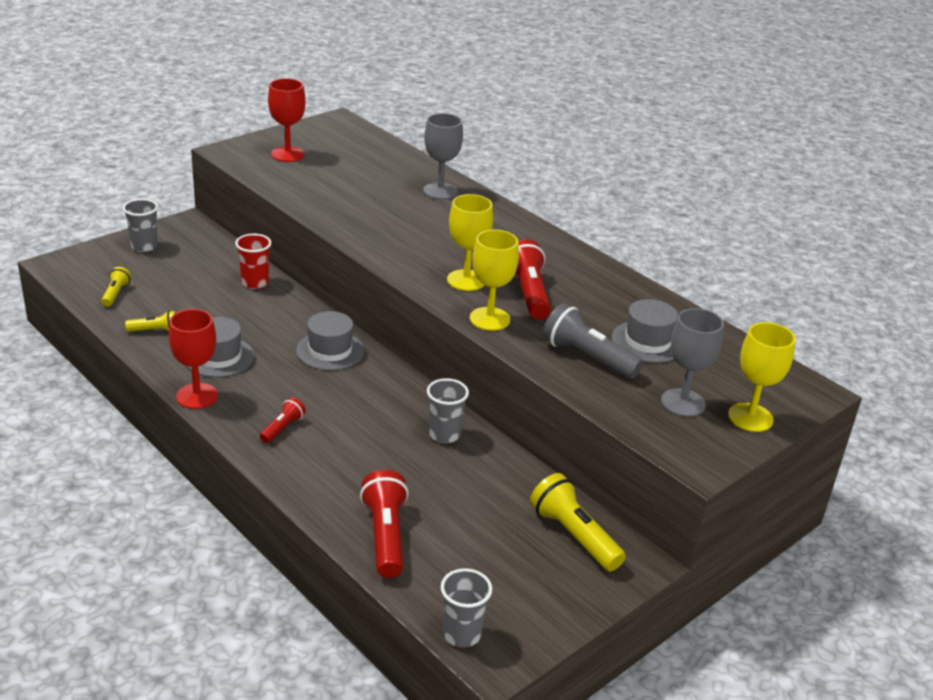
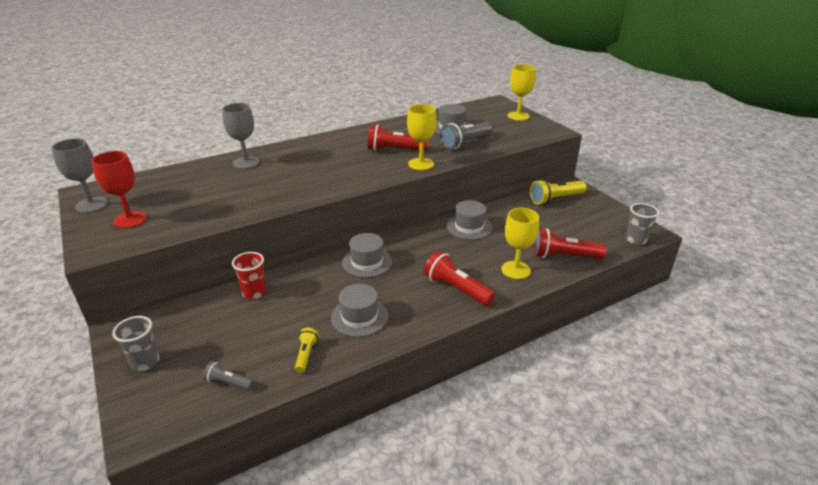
camera: 75 degrees left, 0 degrees up
yellow flashlight [101,267,131,307] -> grey flashlight [203,361,254,390]
red goblet [169,309,218,409] -> none
red flashlight [260,397,306,443] -> red flashlight [424,251,495,306], size x1.83
grey cup [427,378,469,443] -> grey hat [447,200,492,240]
yellow goblet [447,194,493,291] -> yellow goblet moved to [501,208,539,279]
grey goblet [661,308,724,417] -> grey goblet moved to [51,138,108,213]

